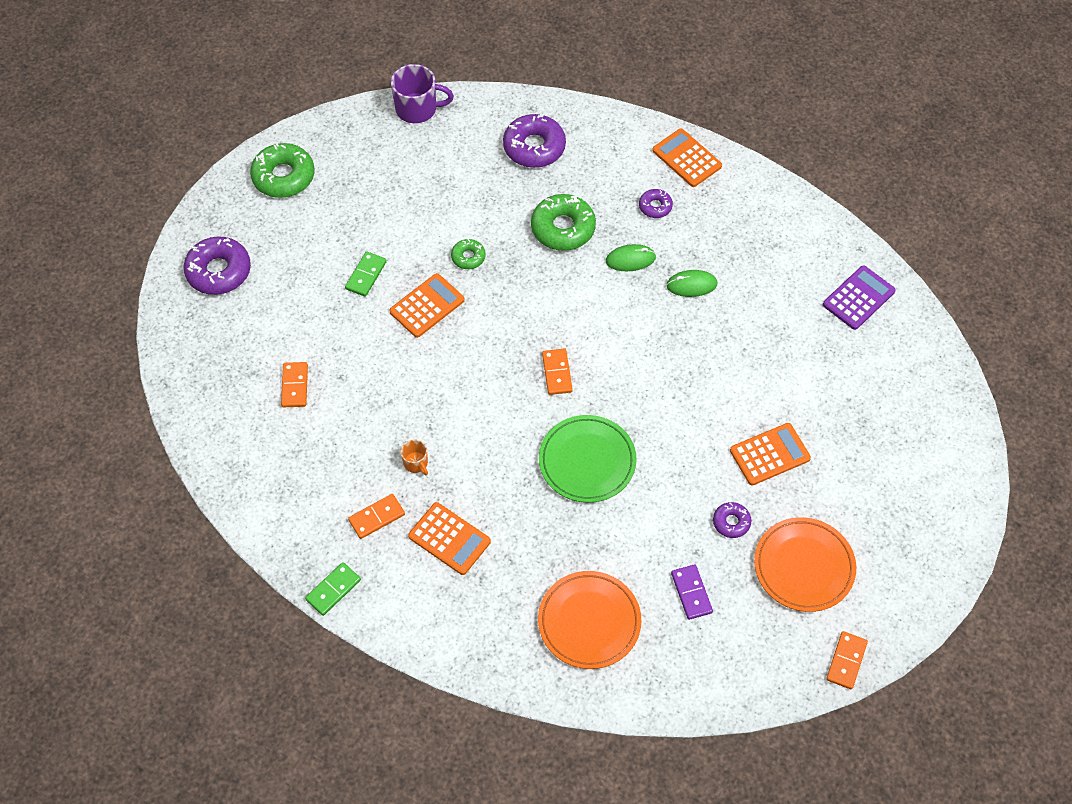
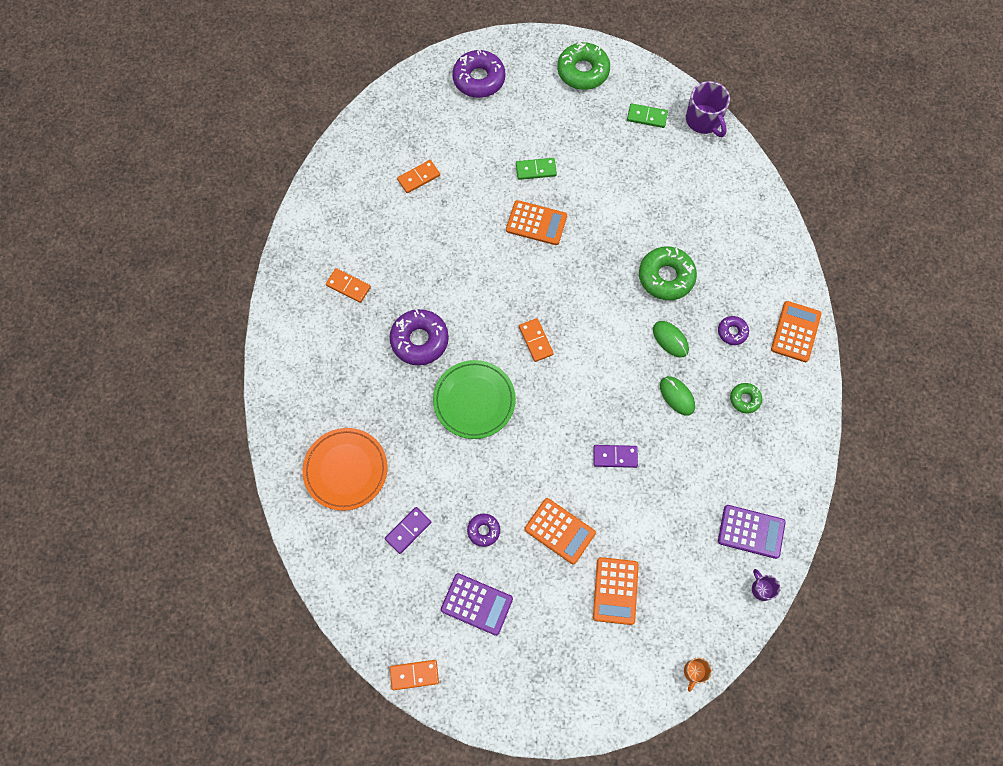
camera: 60 degrees right, 10 degrees up
green domino [305,562,361,616] -> green domino moved to [627,103,668,128]
orange mug [401,440,428,476] -> orange mug moved to [684,657,712,692]
orange calculator [408,502,491,575] -> orange calculator moved to [593,557,639,625]
green donut [451,239,486,269] -> green donut moved to [730,383,762,413]
purple donut [503,114,566,168] -> purple donut moved to [390,309,449,365]
orange domino [542,349,573,395] -> orange domino turned 75 degrees counterclockwise [519,318,554,362]
orange plate [754,517,856,612] -> purple calculator [441,573,513,636]
none -> purple domino [593,445,638,468]
none -> purple mug [752,569,781,601]

